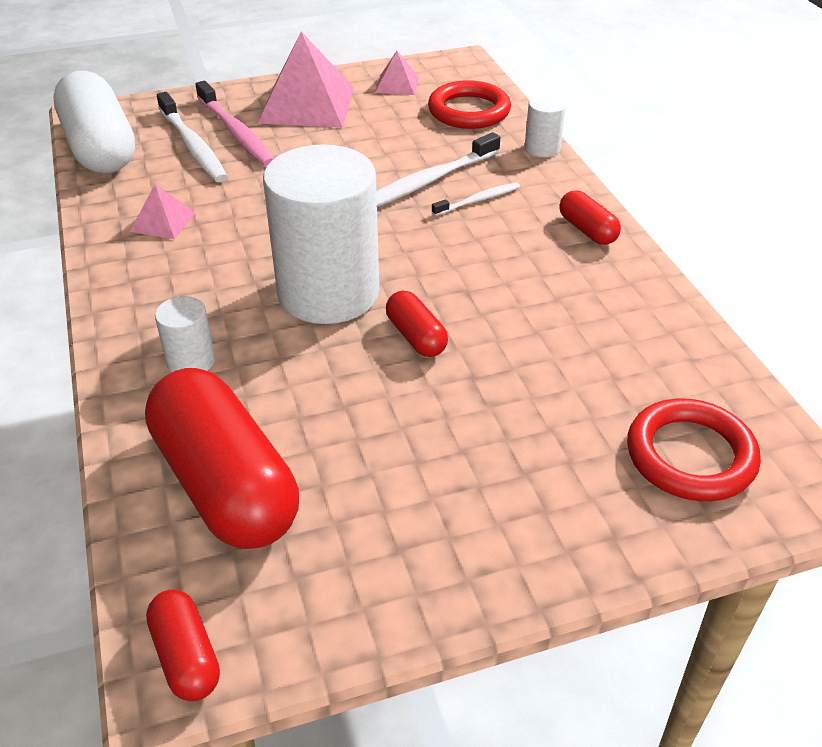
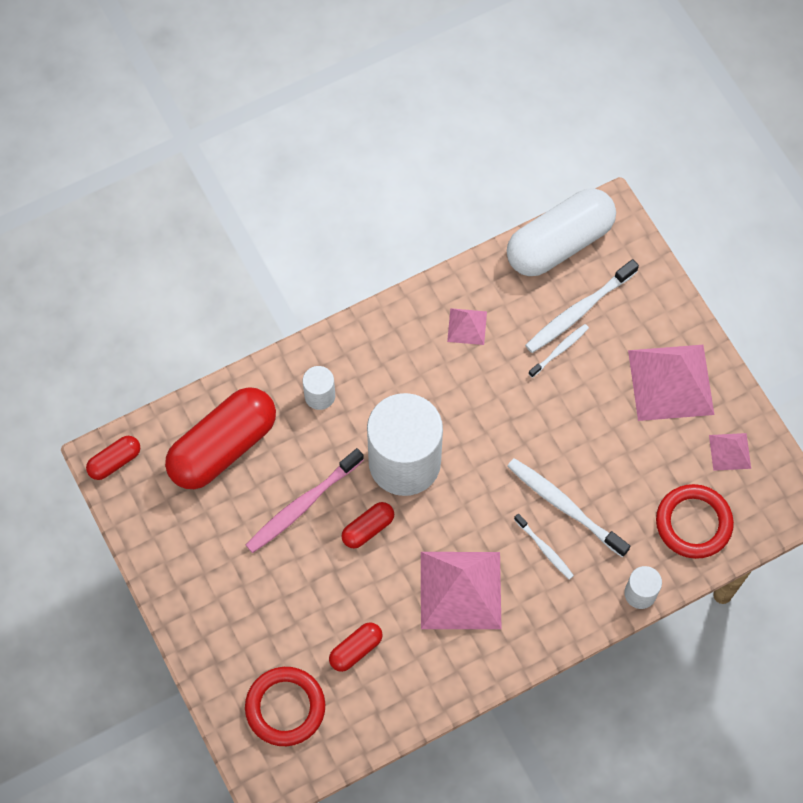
camera: 80 degrees right, 25 degrees up
pink toothbrush [195,81,274,166] -> pink toothbrush moved to [246,448,364,553]
red capsule [559,190,621,245] -> red capsule moved to [329,622,383,672]
none -> pink pyramid [421,552,502,629]
none -> white toothbrush [528,324,589,378]

